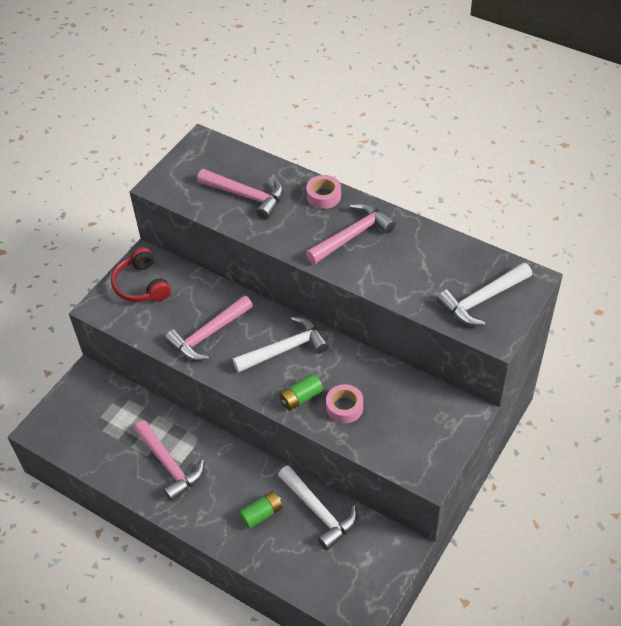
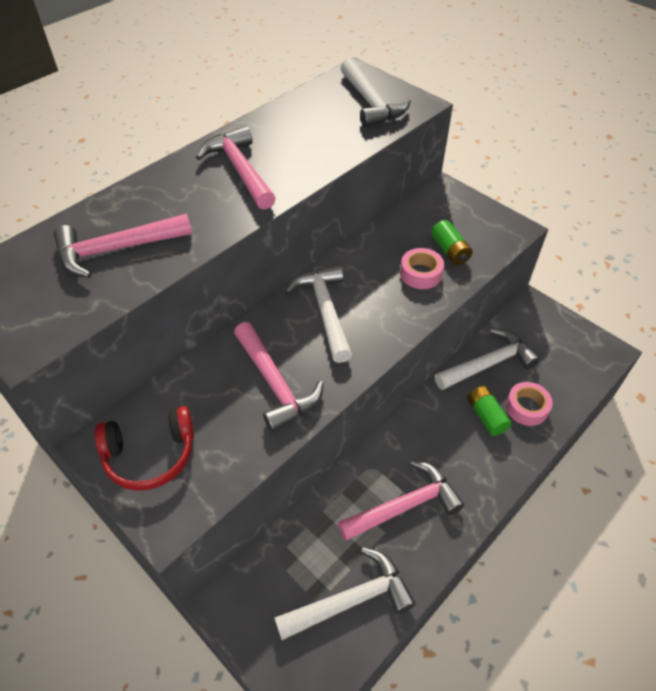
camera: 80 degrees left, 0 degrees up
pink hammer [197,169,284,220] -> pink hammer turned 150 degrees counterclockwise [54,214,192,278]
green battery [279,374,323,411] -> green battery moved to [431,220,473,265]
pink tape [306,175,341,209] -> pink tape moved to [506,382,553,426]
none -> white hammer [274,547,416,640]

